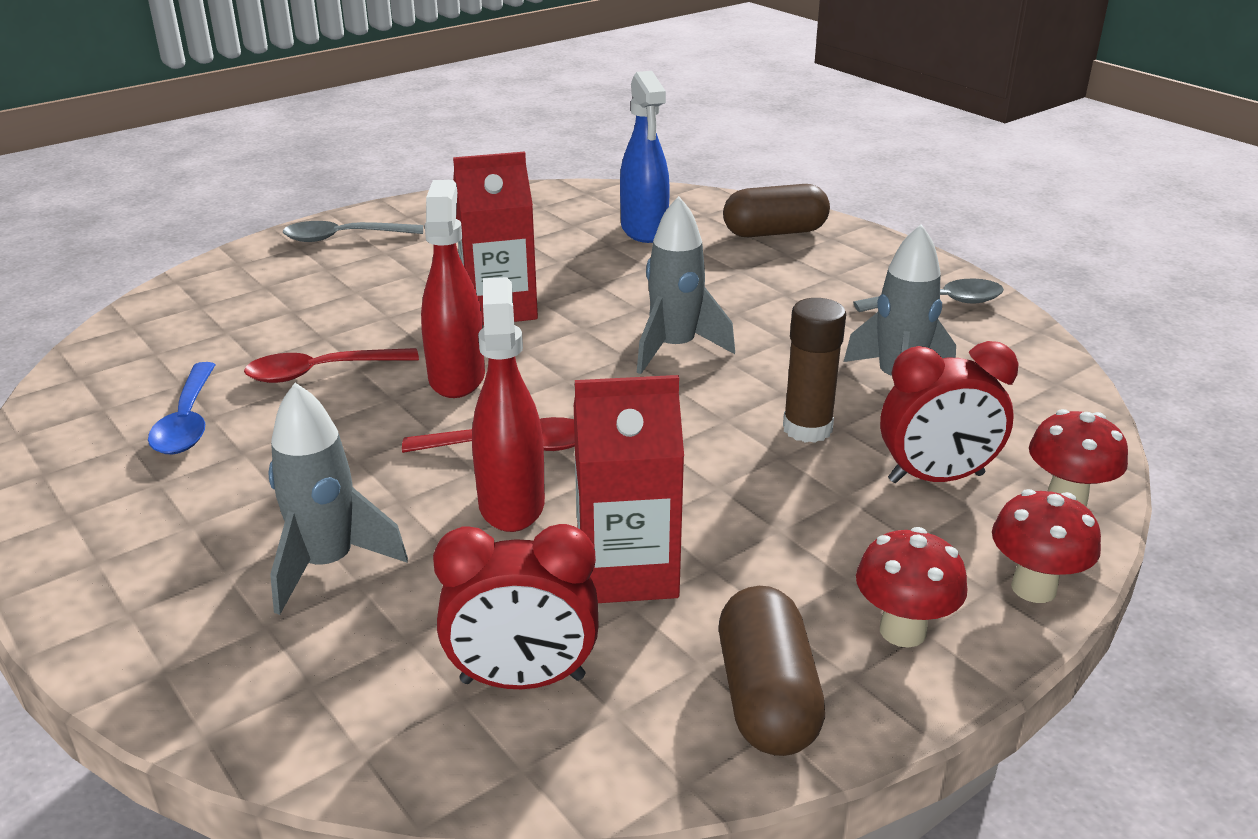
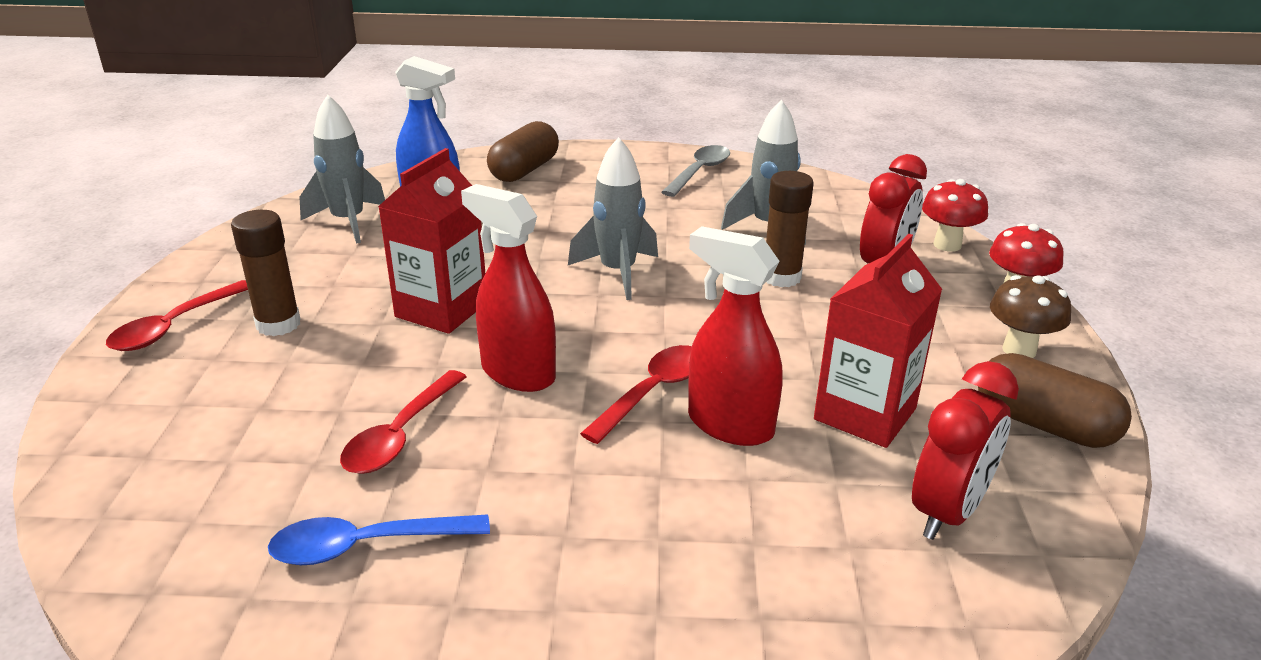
camera: 50 degrees left, 0 degrees up
blue spoon [148,362,216,455] -> blue spoon turned 135 degrees clockwise [268,514,490,565]
grey rocket [268,383,408,615] -> grey rocket moved to [299,95,385,244]
grey spoon [283,221,423,242] -> red spoon [106,280,248,351]
red mushroom [856,527,967,648] -> brown mushroom [990,275,1071,358]
none -> brown glue stick [231,210,301,336]

